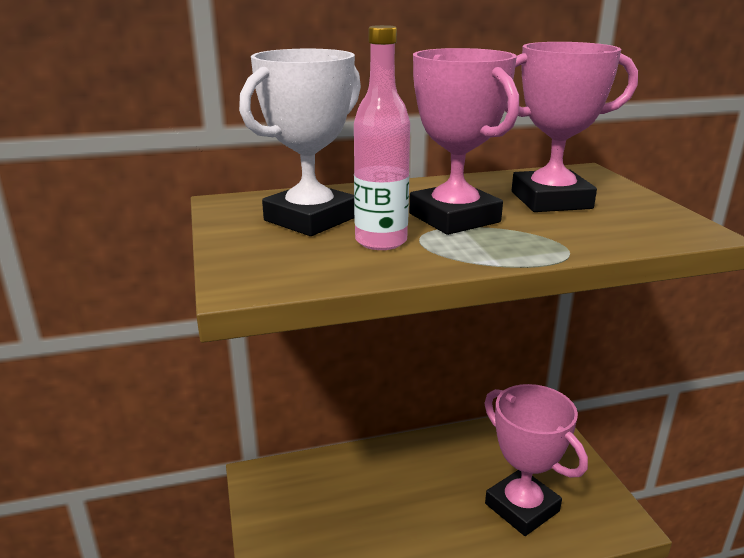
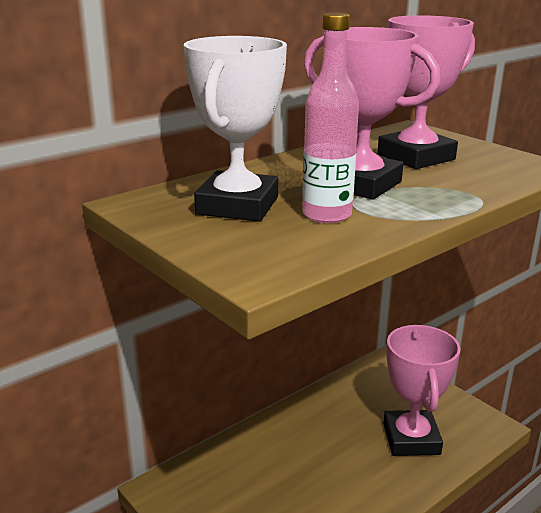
camera: 25 degrees left, 0 degrees up
pink trophy [484,384,588,536] -> pink trophy turned 60 degrees clockwise [383,325,461,456]

